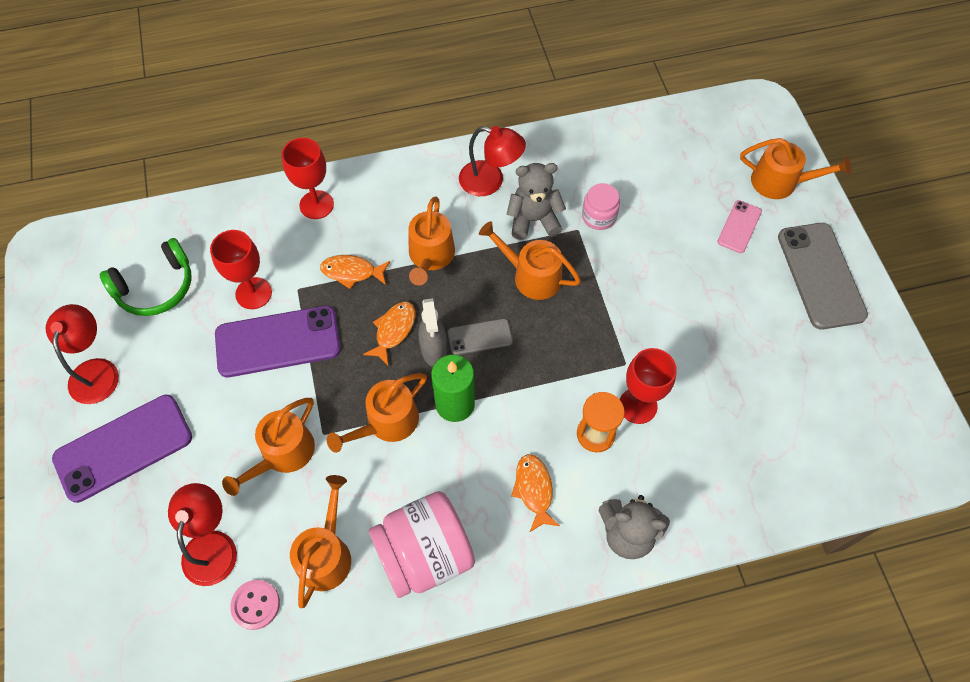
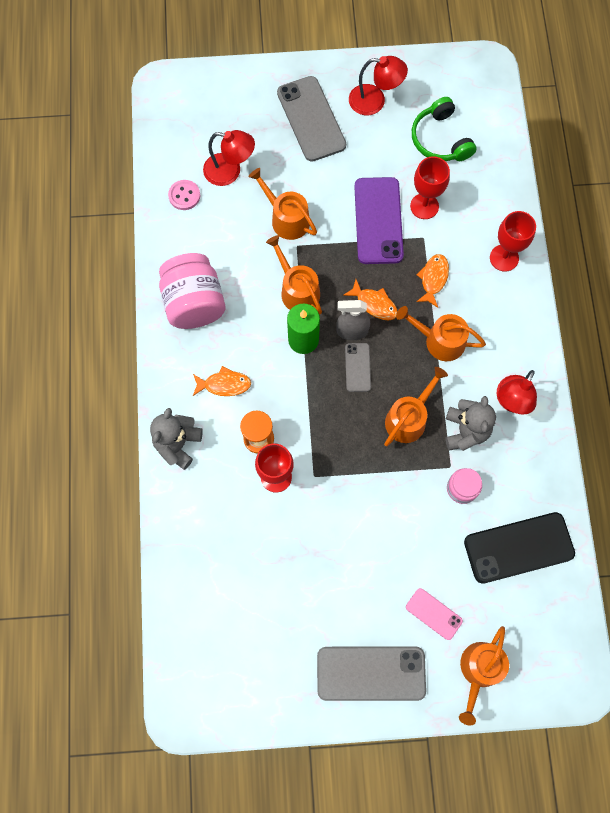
camera: 100 degrees right, 10 degrees up
purple phone [52,395,192,503] -> grey phone [277,76,346,162]
orange watering can [290,475,351,608] -> none
none -> black phone [464,512,575,584]

